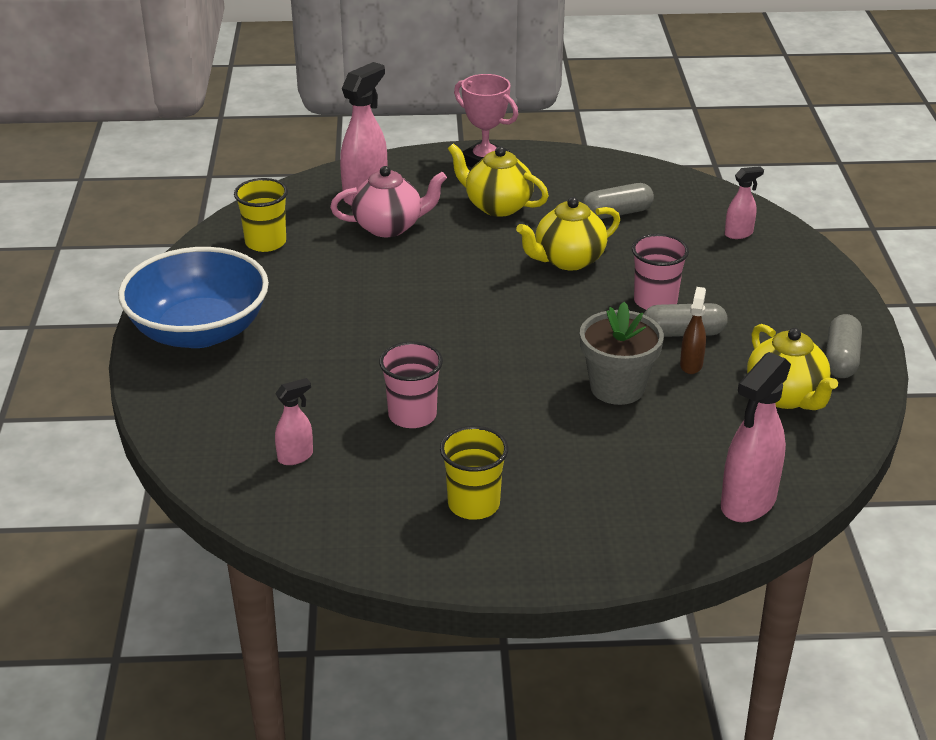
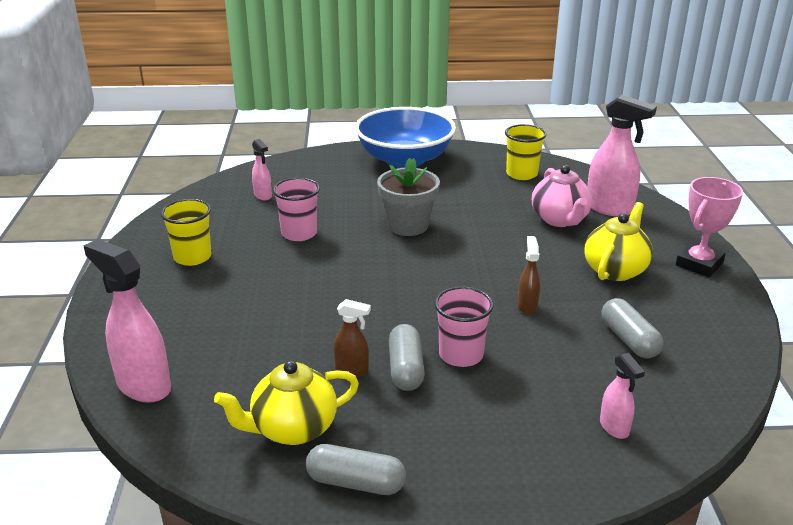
camera: 90 degrees right, 5 degrees down
yellow teapot [516,197,620,270] -> brown spray bottle [517,236,540,315]
grey flower pot [580,302,664,405] -> grey flower pot moved to [377,158,440,236]

